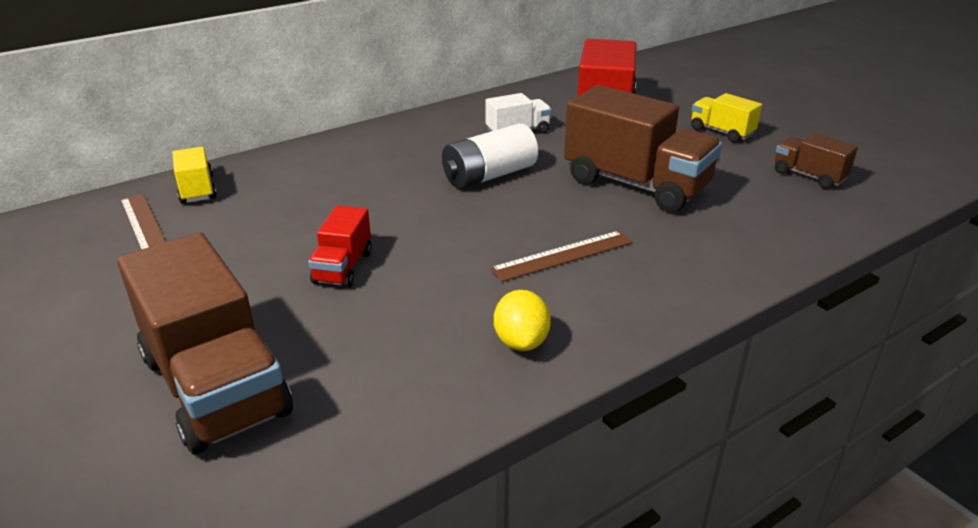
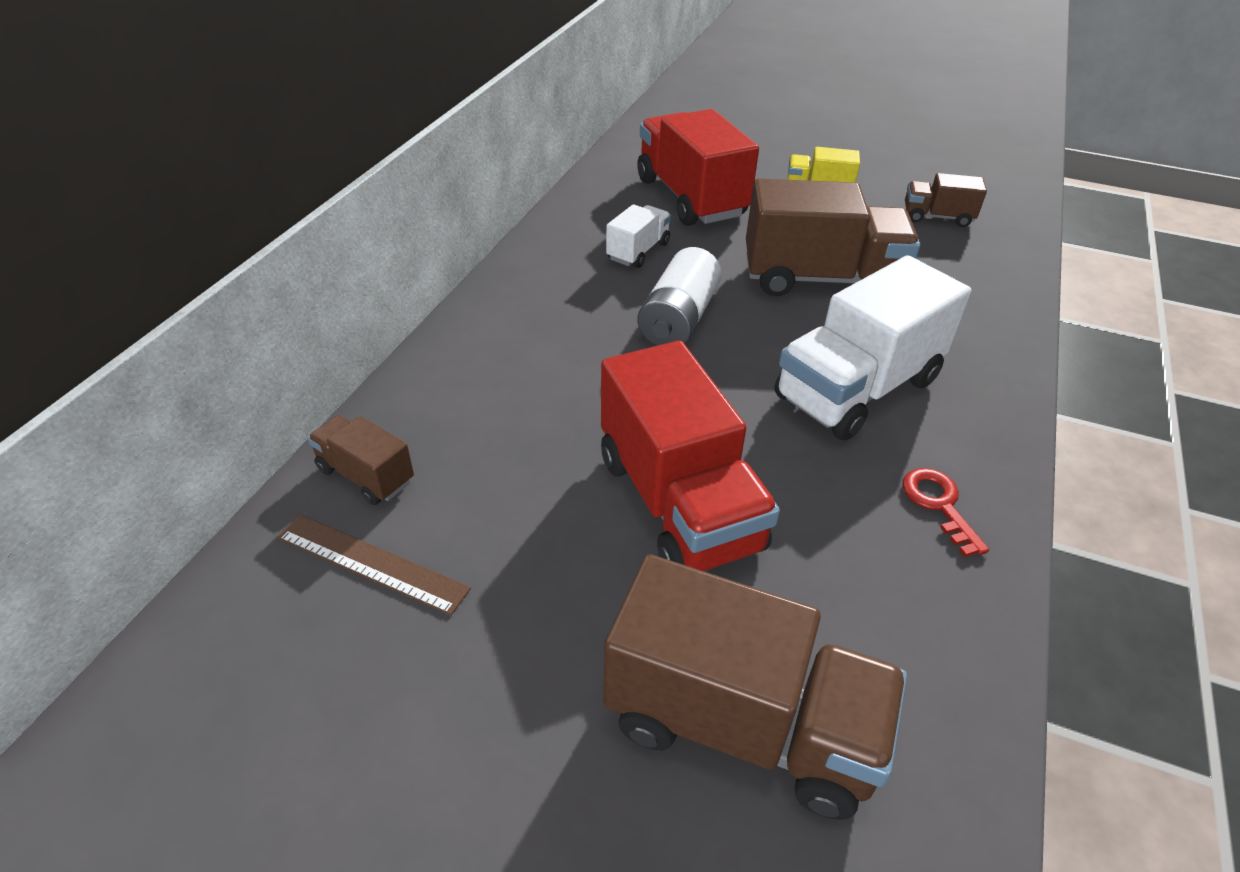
camera: 35 degrees left, 10 degrees up
yellow truck [172,147,217,204] -> brown truck [308,415,414,505]
red truck [308,206,372,288] -> red truck [601,341,780,571], size x2.02
brown ruler [490,231,633,282] -> white truck [774,255,971,440]
yellow lemon [494,290,551,351] -> red key [902,468,989,557]

